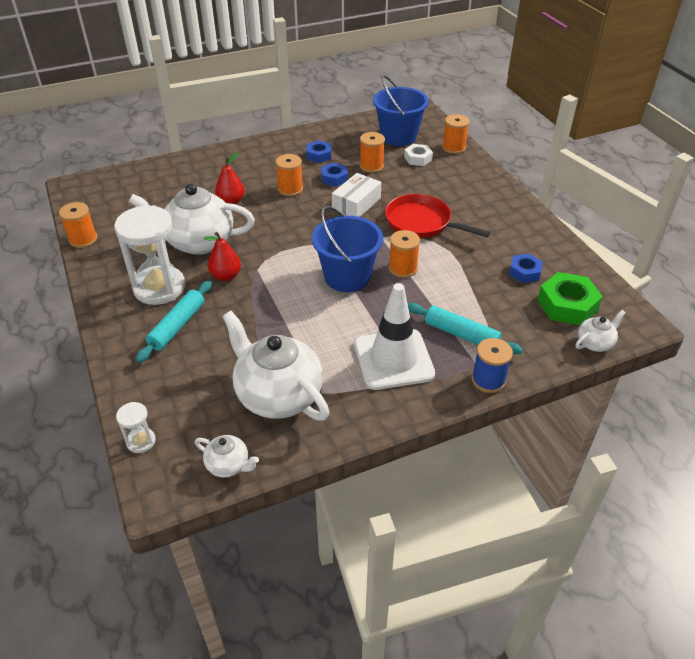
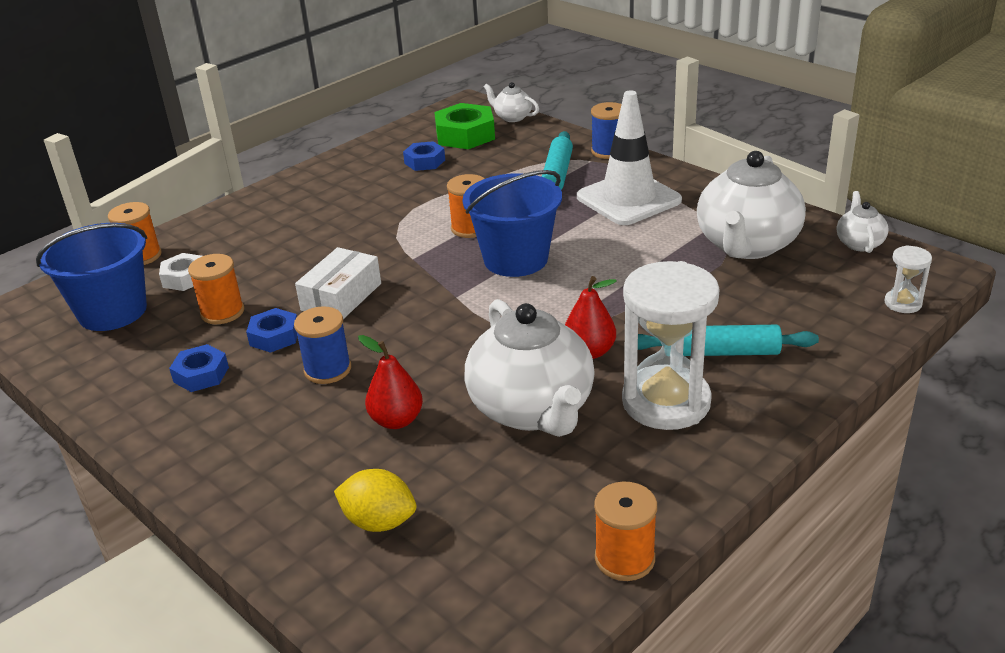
camera: 110 degrees left, 10 degrees down
orange spool [275,154,303,196] -> blue spool [294,306,351,384]
white box [332,173,381,217] -> white box turned 75 degrees counterclockwise [295,247,381,319]
red pan [385,194,490,238] -> none
none -> yellow lemon [334,469,416,532]

